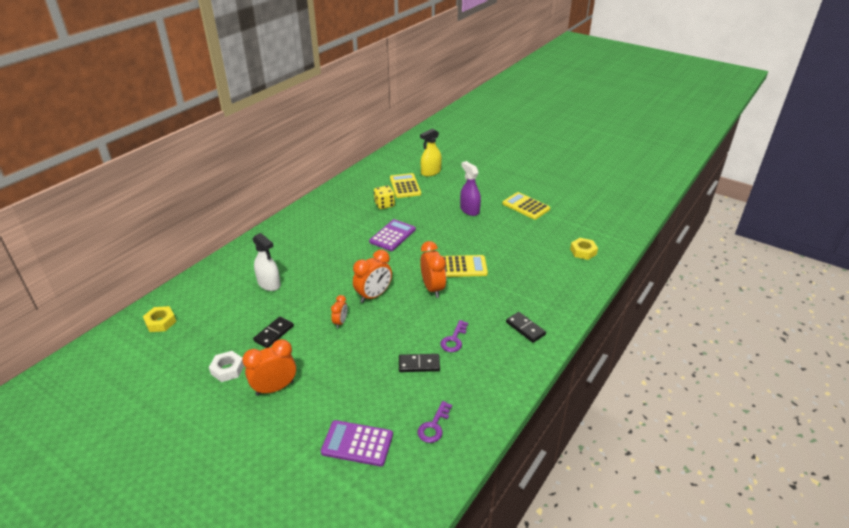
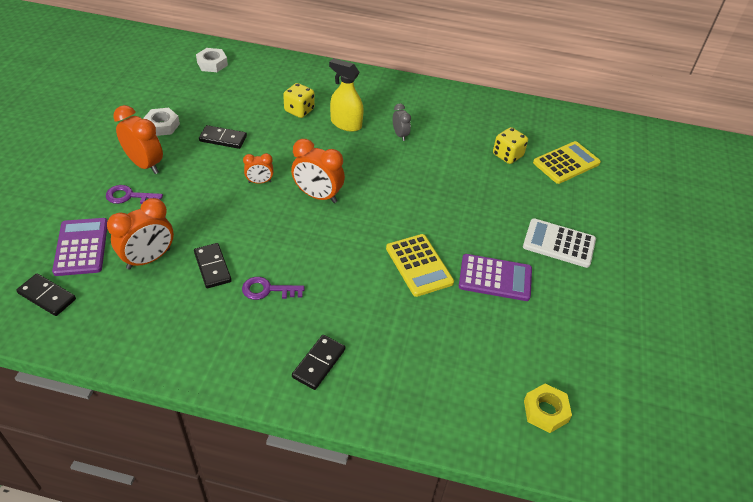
camera: 65 degrees right, 10 degrees up
yellow nut [143,306,176,332] -> white nut [196,48,228,72]
white spray bottle [253,233,281,291] -> yellow dice [283,83,315,118]
purple calculator [369,219,416,251] -> purple calculator moved to [459,254,532,301]
purple key [417,401,452,443] -> purple key moved to [106,185,163,204]
yellow spray bottle [420,128,442,177] -> yellow spray bottle moved to [329,58,364,132]
orange clock [420,241,446,298] -> orange clock moved to [107,198,174,269]
purple spray bottle [460,161,481,216] -> white calculator [523,218,596,268]
yellow calculator [502,192,550,219] -> none
none -> black domino [16,273,76,316]
none -> grey clock [393,103,411,141]

